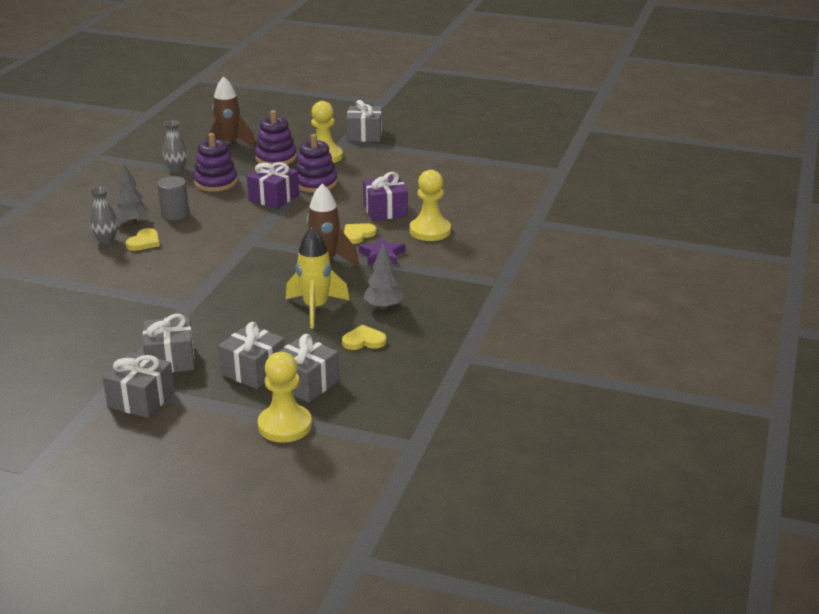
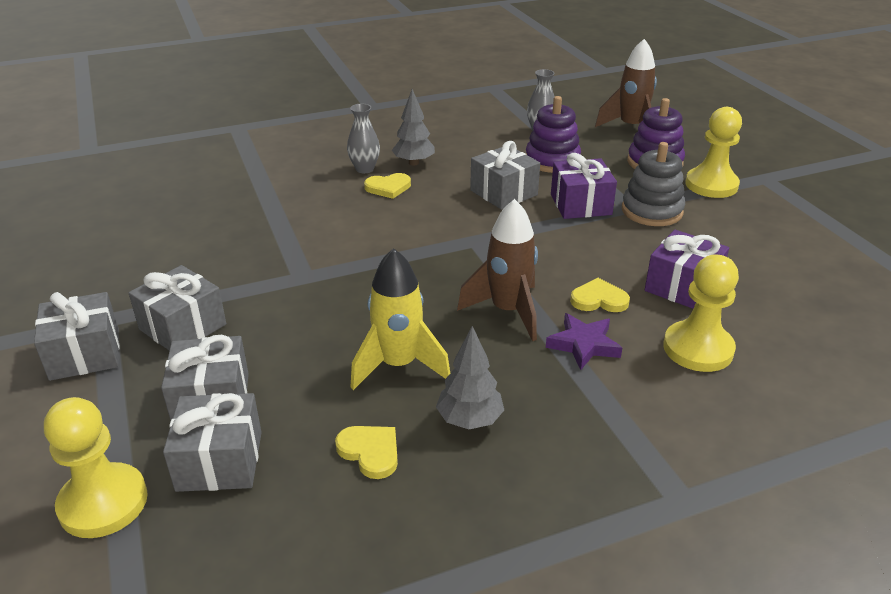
camera: 50 degrees right, 5 degrees up
grey cylinder [157,176,189,220] -> none
purple stacking toy [296,134,337,193] -> grey stacking toy [622,142,685,226]
grey gift [346,100,382,142] -> grey gift moved to [470,141,540,210]

